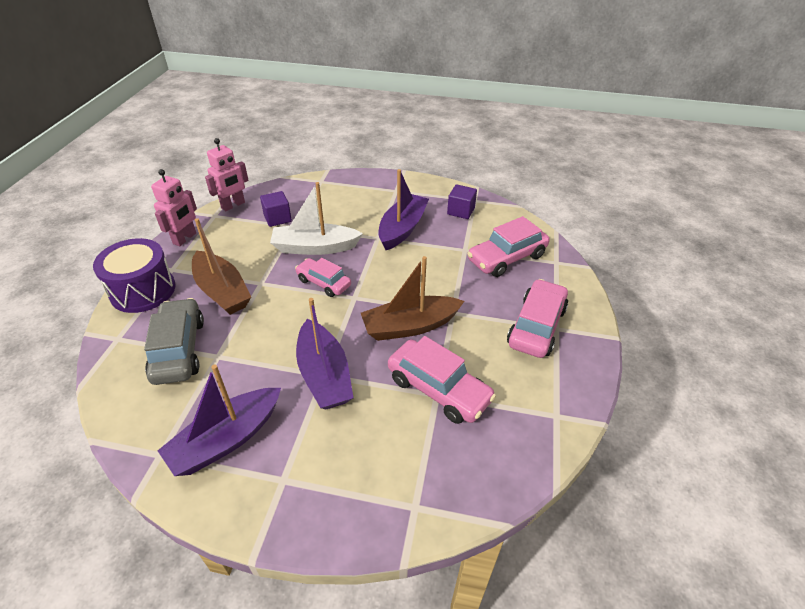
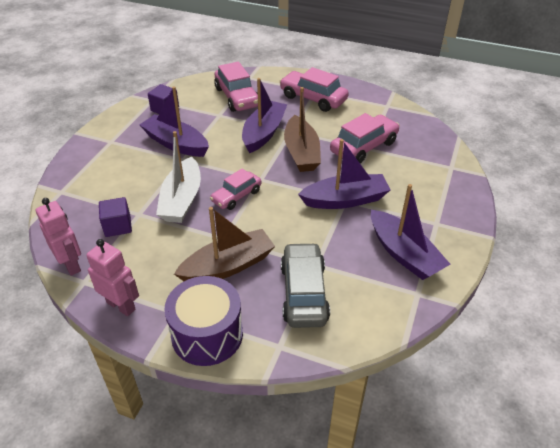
camera: 80 degrees left, 0 degrees up
grey car [144,298,204,385] -> grey car turned 90 degrees clockwise [281,242,330,328]
none -> purple boat [242,78,287,153]

